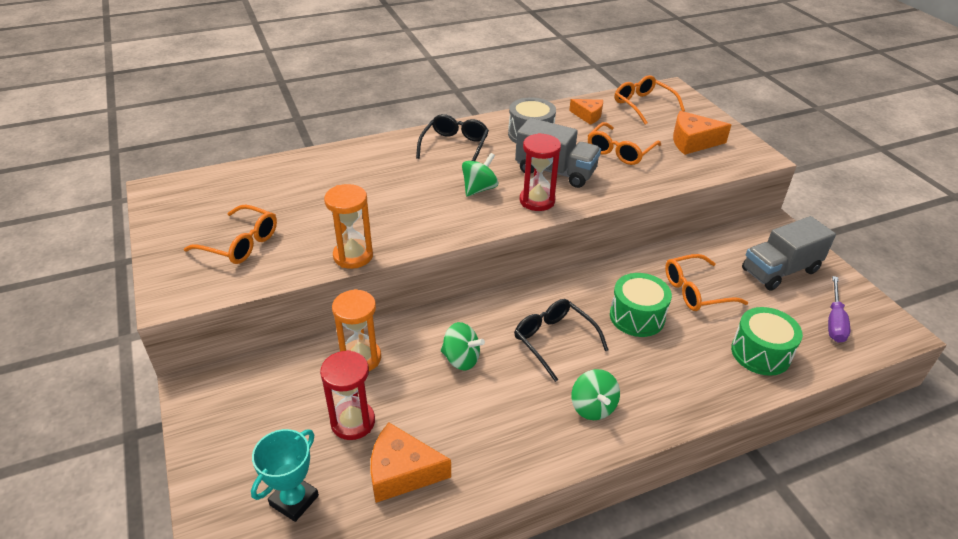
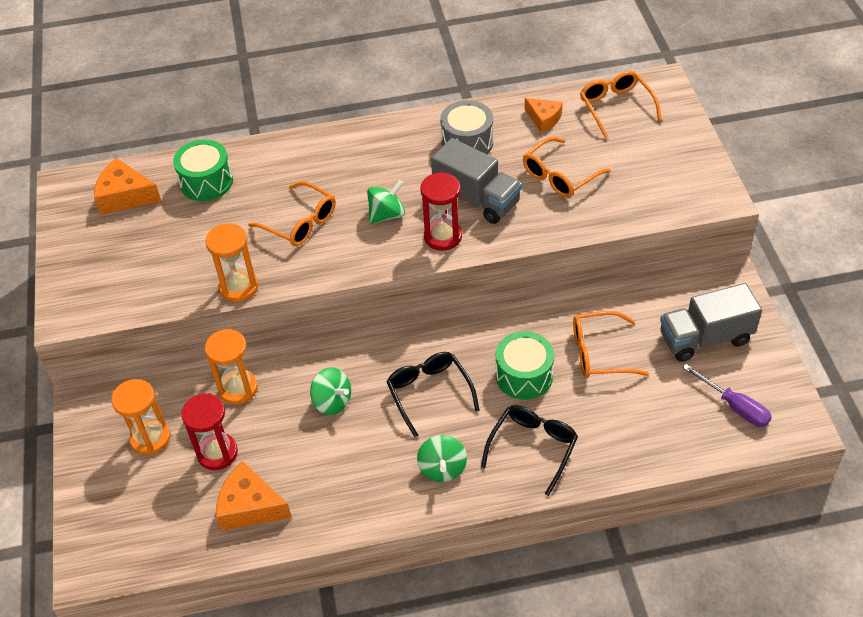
camera: 15 degrees right, 10 degrees up
orange glasses [184,205,277,264] -> orange glasses moved to [248,181,336,246]
turquoise trophy [251,429,319,522] -> none
black glasses [416,114,489,161] -> black glasses moved to [481,405,578,496]
orange cheese [673,111,732,155] -> orange cheese moved to [94,158,162,215]
green drum [731,307,803,376] -> green drum moved to [173,139,233,201]
purple screwdriver [828,276,850,343] -> purple screwdriver turned 75 degrees counterclockwise [682,364,772,427]
none -> orange hourglass [111,379,170,455]

